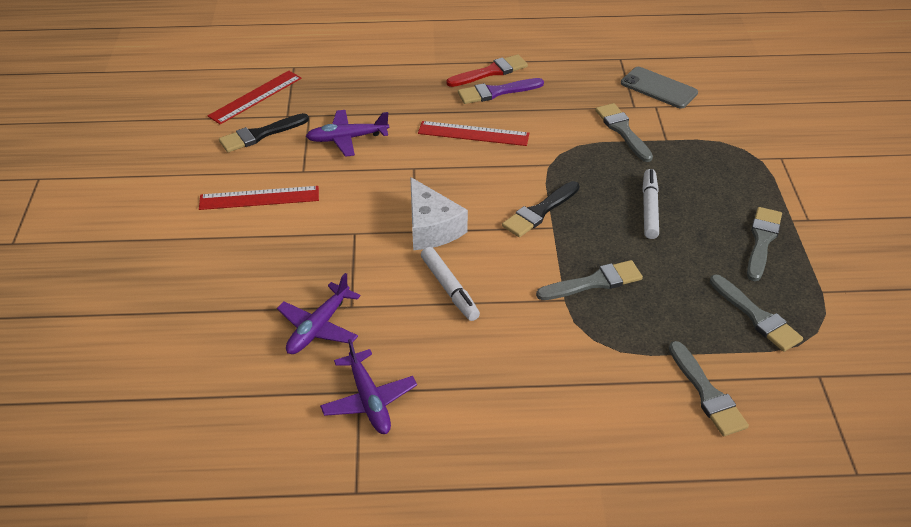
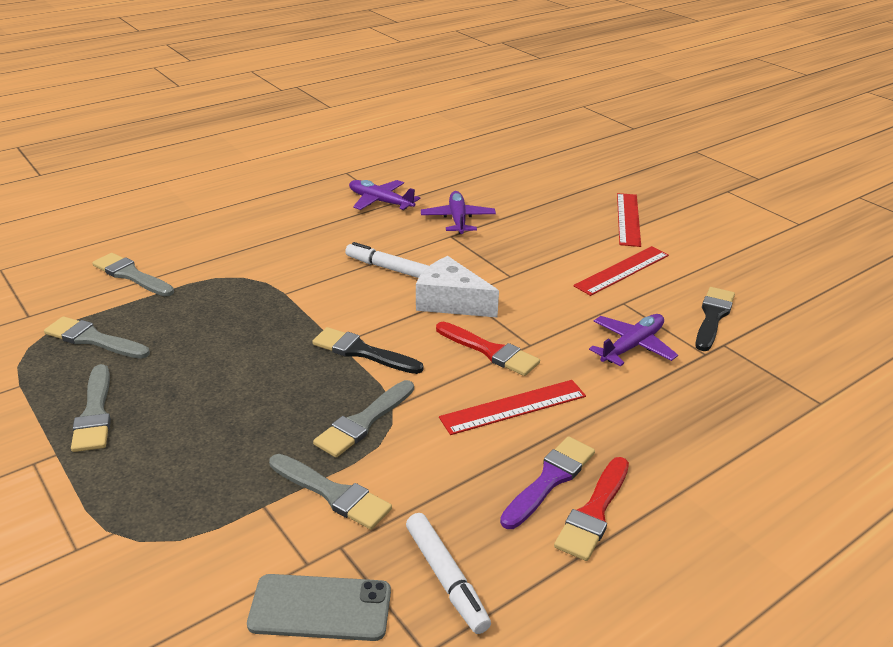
camera: 145 degrees right, 10 degrees down
red ruler [208,71,301,124] -> red ruler moved to [617,193,641,247]
black brush [502,181,579,237] -> black brush turned 75 degrees counterclockwise [312,327,423,374]
grey brush [536,260,643,300] -> grey brush moved to [313,380,414,458]
white marker [642,169,659,239] -> white marker moved to [406,513,491,634]
none -> red brush [436,322,540,376]

